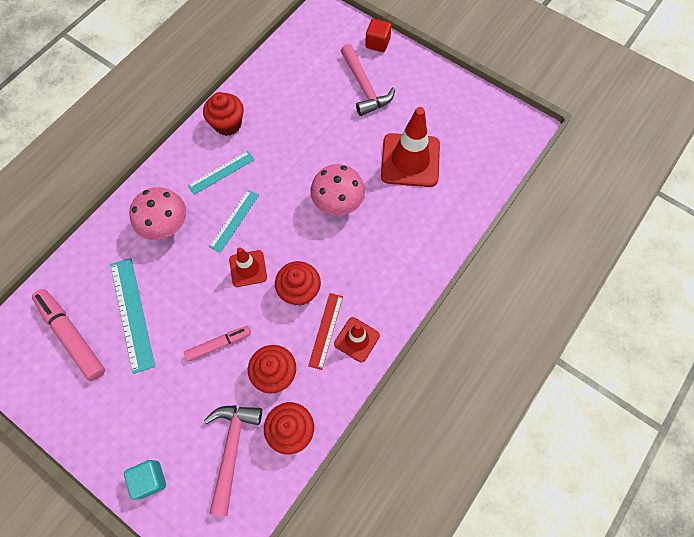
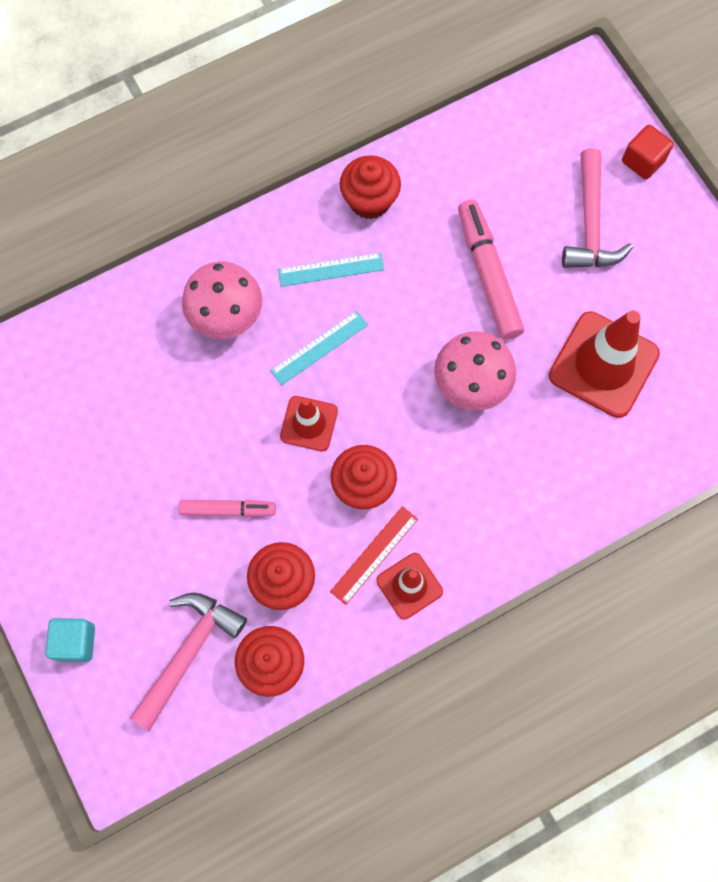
camera: 25 degrees right, 5 degrees up
pink marker [32,289,105,381] -> pink marker moved to [458,200,524,340]
turquoise ruler [110,258,155,374] -> none

